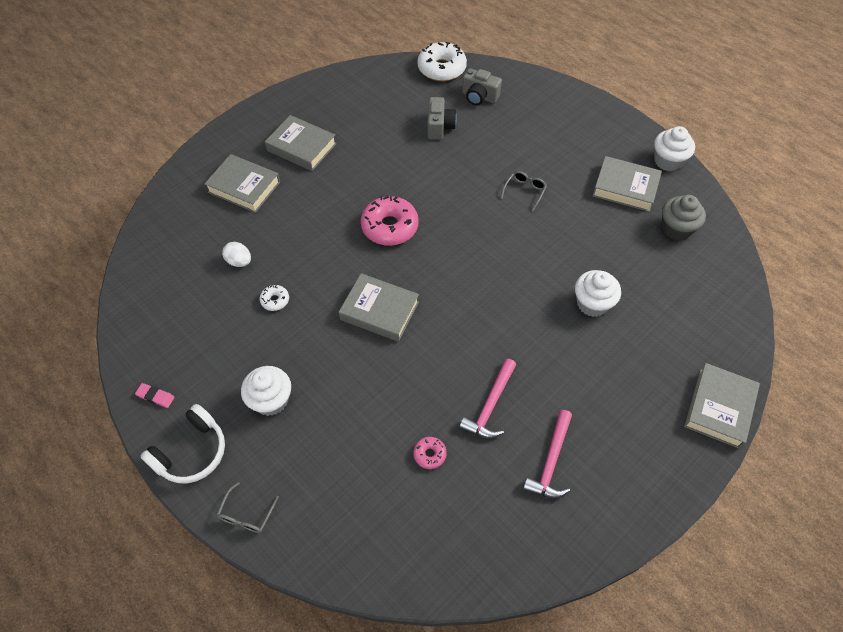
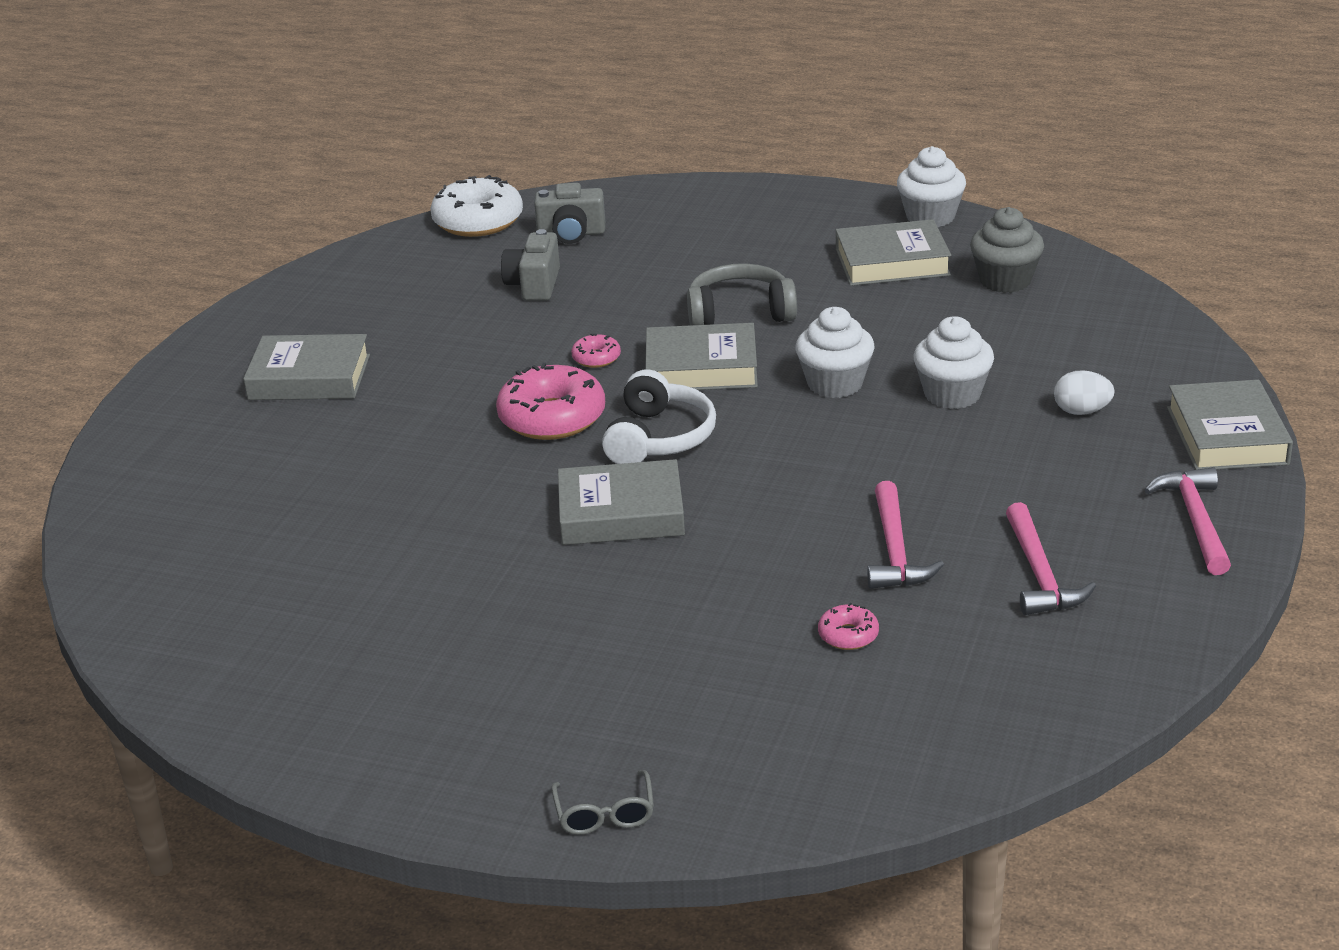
camera: 25 degrees left, 25 degrees down
pink eraser [135,383,175,408] -> none
white headphones [141,404,225,483] -> white headphones moved to [602,369,716,464]
grey book [204,154,280,213] -> grey book moved to [645,323,758,390]
white egg [222,242,251,267] -> white egg moved to [1054,370,1115,415]
white cupcake [241,366,291,416] -> white cupcake moved to [796,307,875,398]
white donut [260,285,289,311] -> none
grey camera [427,97,457,140] -> grey camera turned 150 degrees counterclockwise [501,229,560,301]
grey glasses [501,171,547,211] -> grey headphones [687,263,797,326]
none -> pink donut [571,334,621,368]
none -> pink hammer [1145,467,1231,575]

